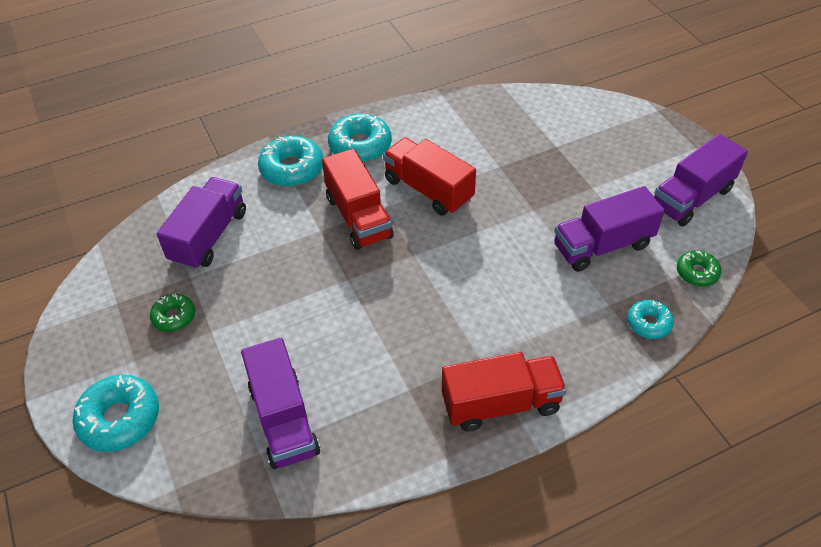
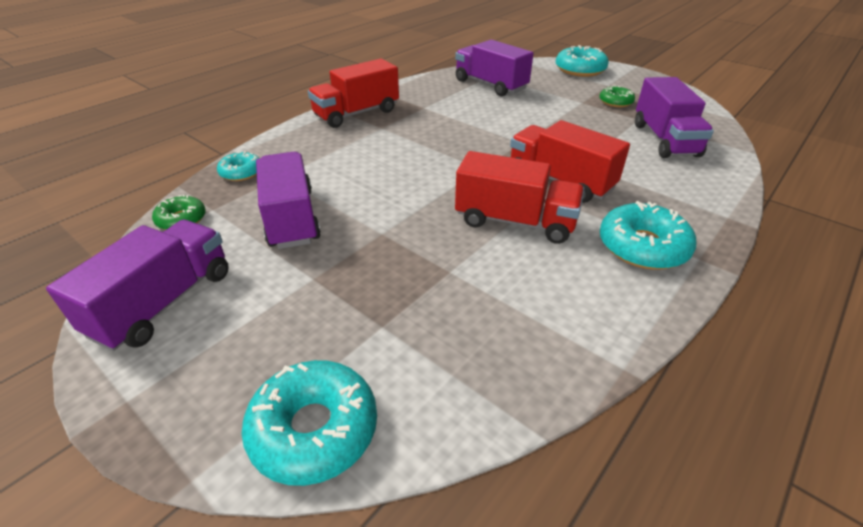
camera: 155 degrees right, 10 degrees down
turquoise donut [258,136,323,187] -> turquoise donut moved to [242,360,377,486]
purple truck [554,186,665,272] -> purple truck turned 60 degrees counterclockwise [256,152,321,249]

